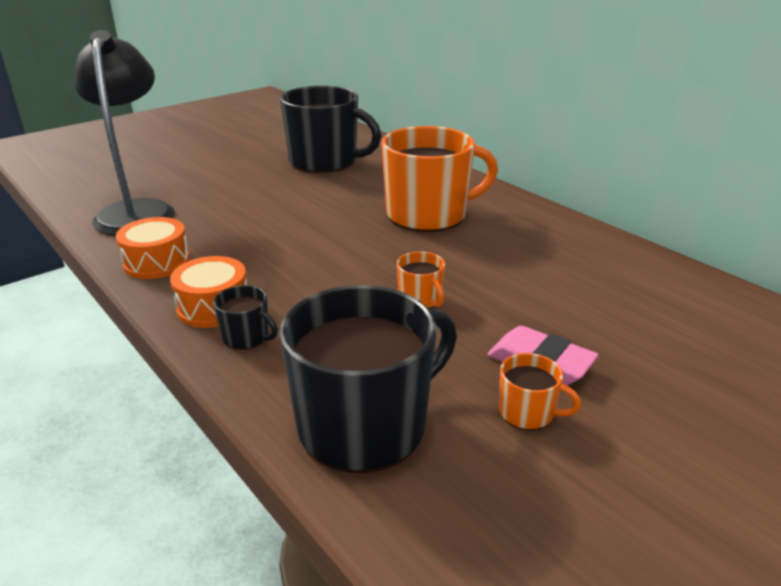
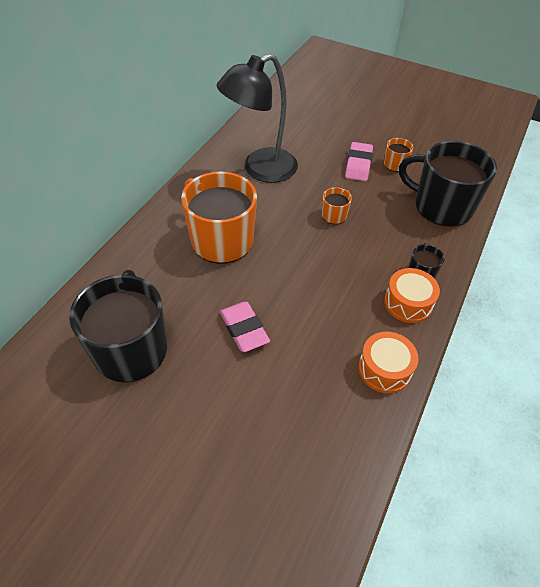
camera: 115 degrees left, 20 degrees up
black lamp [74,30,175,236] -> black lamp moved to [217,53,298,183]
none -> pink eraser [220,302,270,352]

